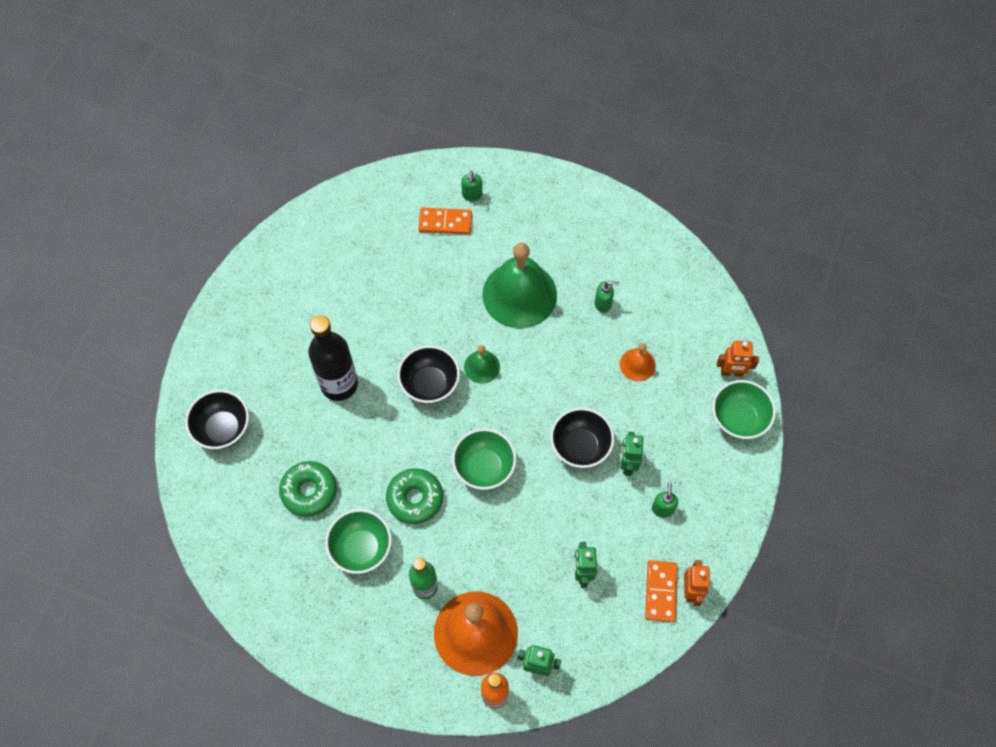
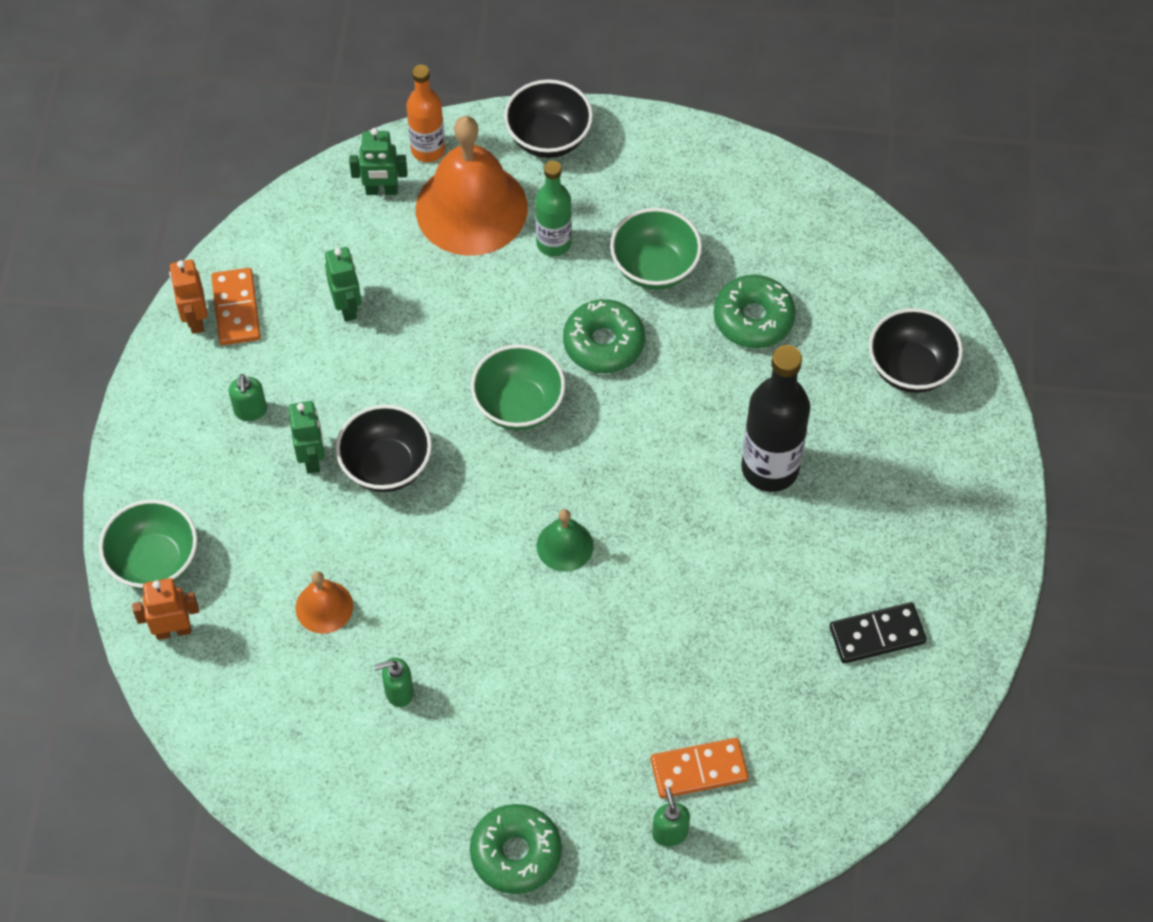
camera: 165 degrees right, 5 degrees down
black bowl [397,345,460,404] -> black bowl moved to [504,79,593,158]
green bell [482,243,557,329] -> none
none -> green donut [470,804,562,894]
none -> black domino [829,602,927,664]

